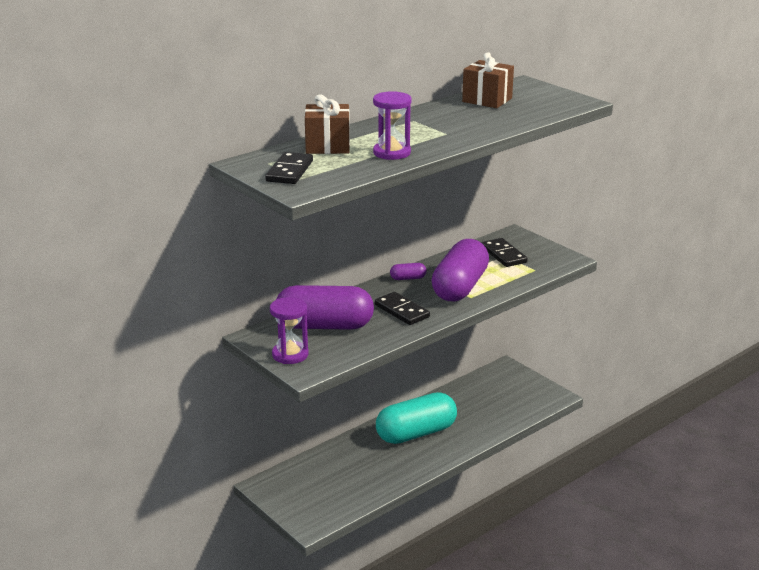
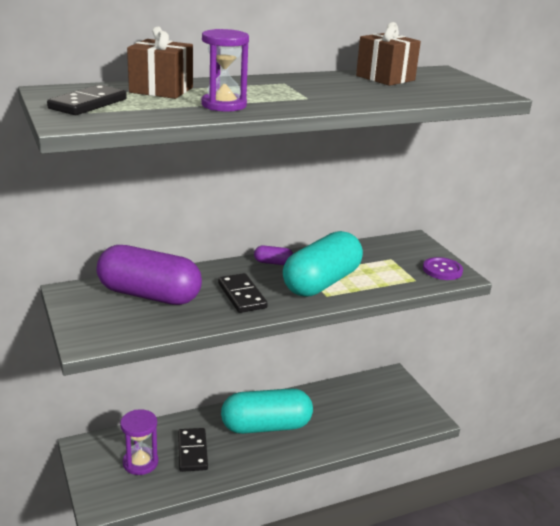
camera: 15 degrees right, 0 degrees up
purple hourglass [270,297,309,364] -> purple hourglass moved to [120,409,158,475]
purple capsule [432,239,489,301] -> turquoise capsule [283,231,363,297]
black domino [482,238,528,267] -> black domino moved to [178,428,208,472]
none -> purple button [423,257,463,280]

